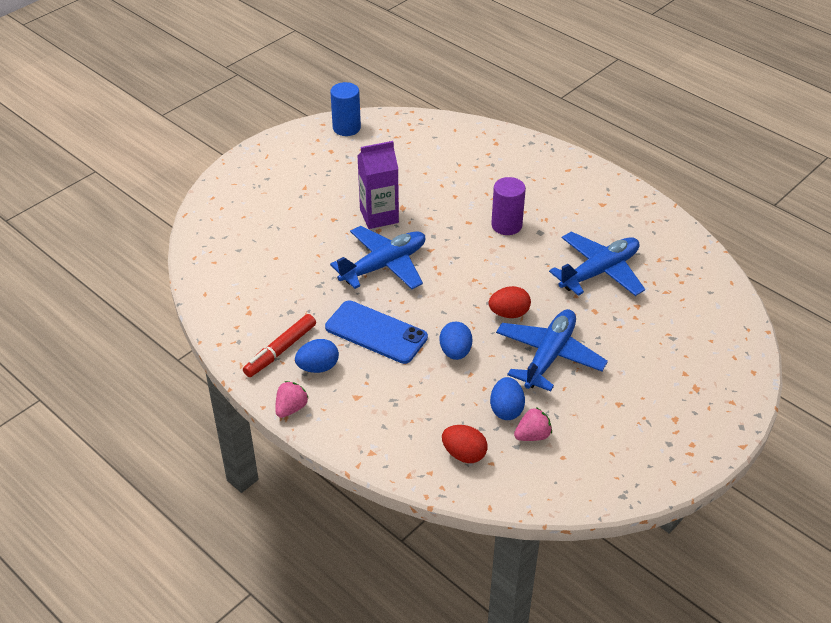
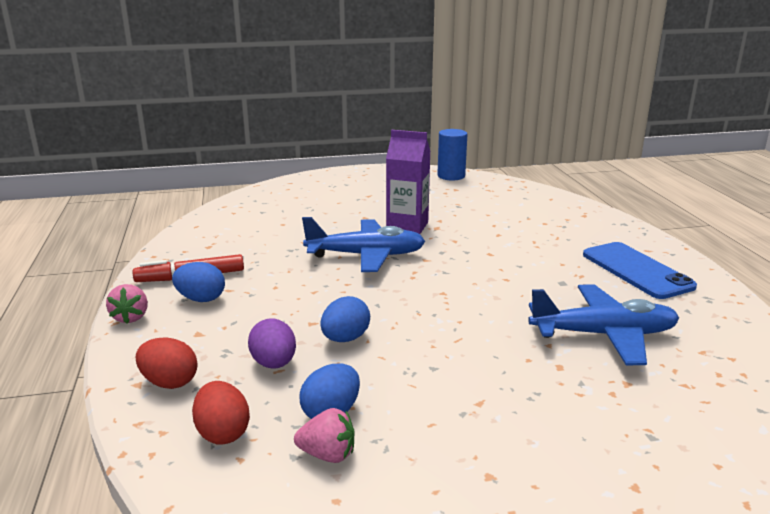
camera: 35 degrees right, 20 degrees down
pink strawberry [275,381,309,418] -> pink strawberry turned 105 degrees clockwise [106,284,148,324]
blue phone [325,301,428,364] -> blue phone moved to [583,242,697,299]
red egg [489,286,531,318] -> red egg moved to [136,337,198,389]
purple cylinder [491,177,526,235] -> none
blue plane [496,309,608,391] -> none
none -> purple egg [248,318,296,369]

